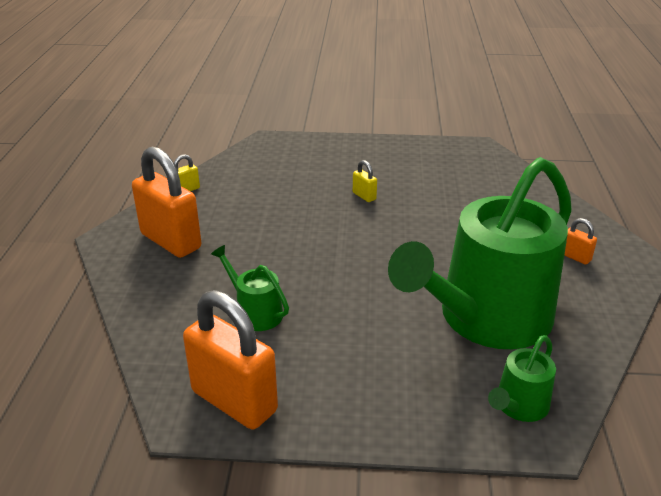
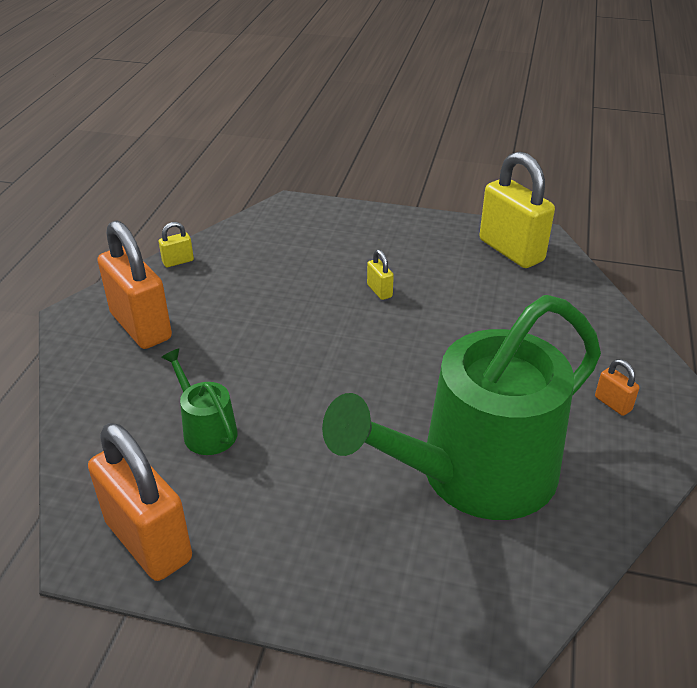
camera: 10 degrees right, 5 degrees up
green watering can [488,335,556,422] -> none
none -> yellow padlock [480,151,555,268]

